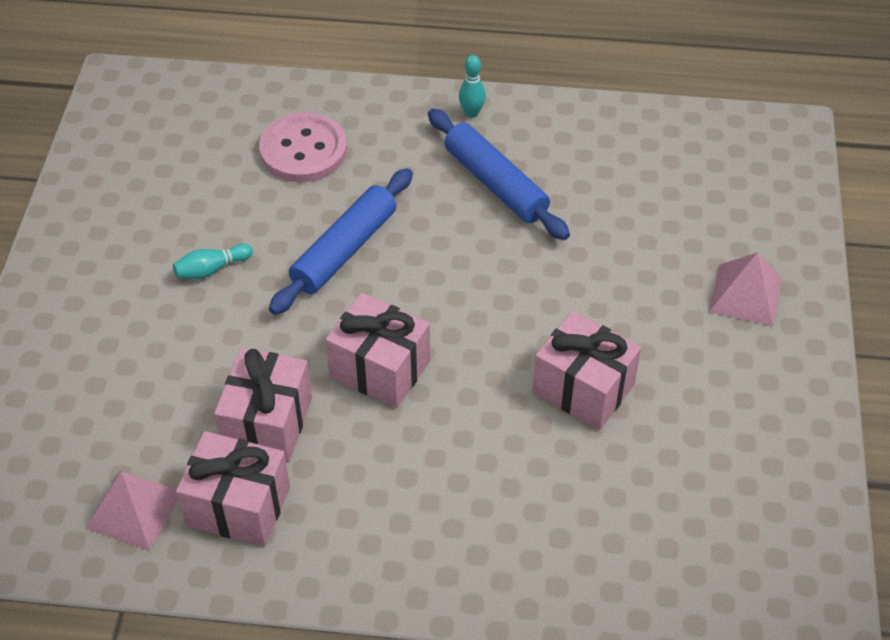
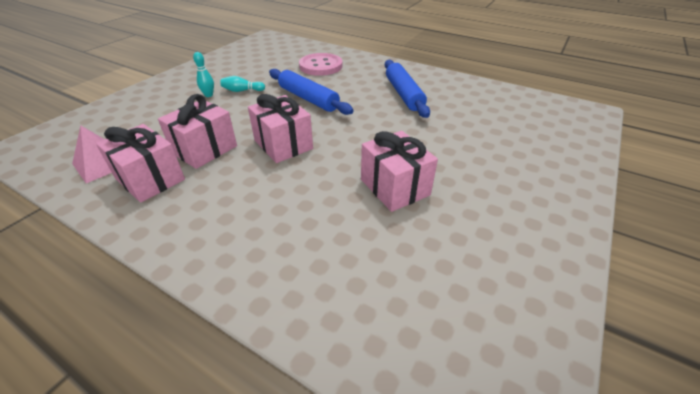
camera: 25 degrees right, 10 degrees down
blue rolling pin [269,168,413,315] -> blue rolling pin turned 75 degrees clockwise [269,69,354,115]
turquoise bowling pin [459,55,486,118] -> turquoise bowling pin moved to [193,52,214,97]
pink pyramid [709,252,782,326] -> none

